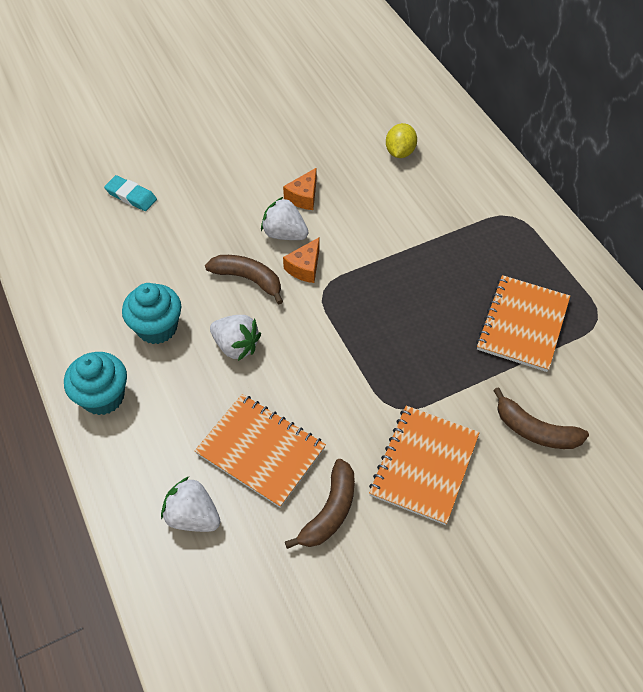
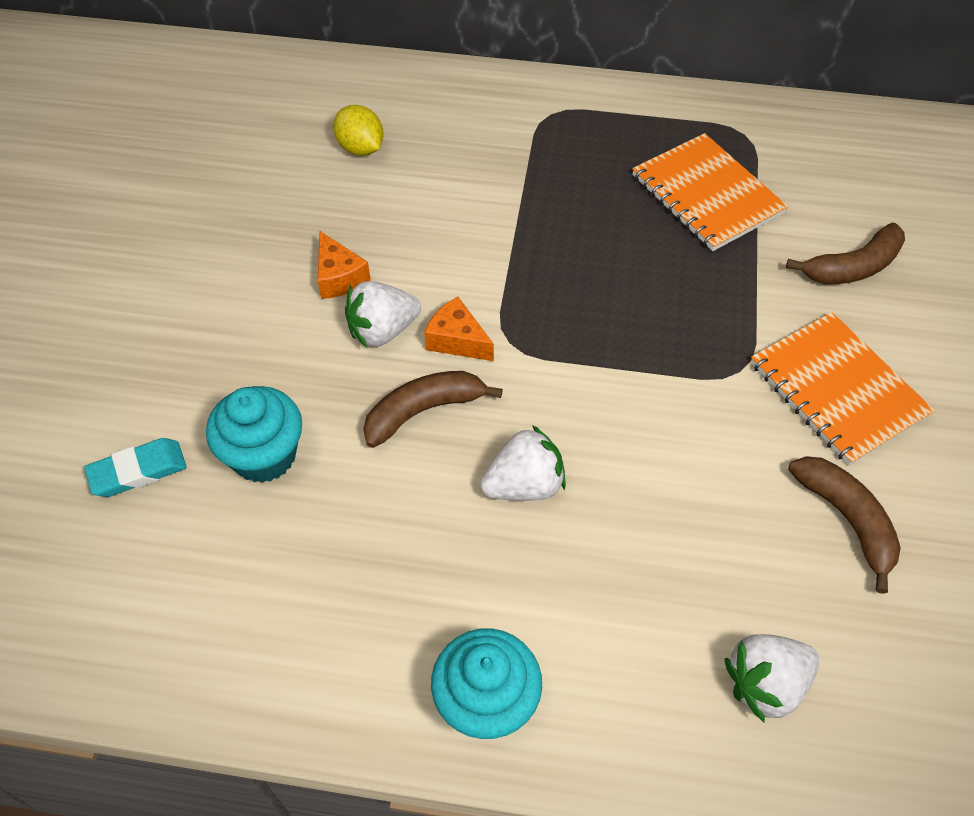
camera: 55 degrees left, 0 degrees up
turquoise cupcake [122,283,181,344] -> turquoise cupcake moved to [206,386,302,483]
orange notebook [195,394,326,508] -> none
orange cheese [283,237,320,283] -> orange cheese turned 150 degrees clockwise [424,297,494,361]

